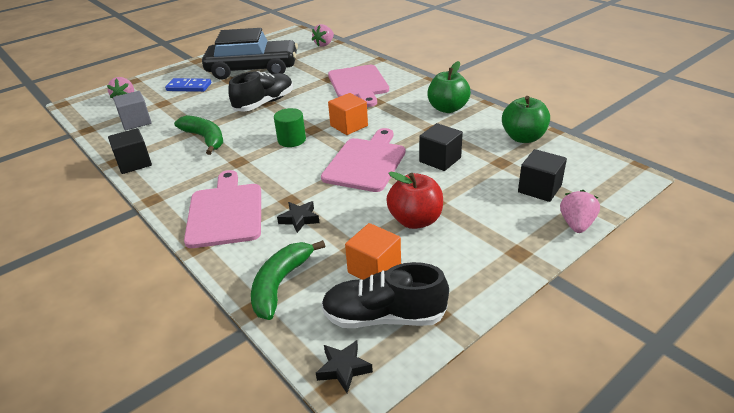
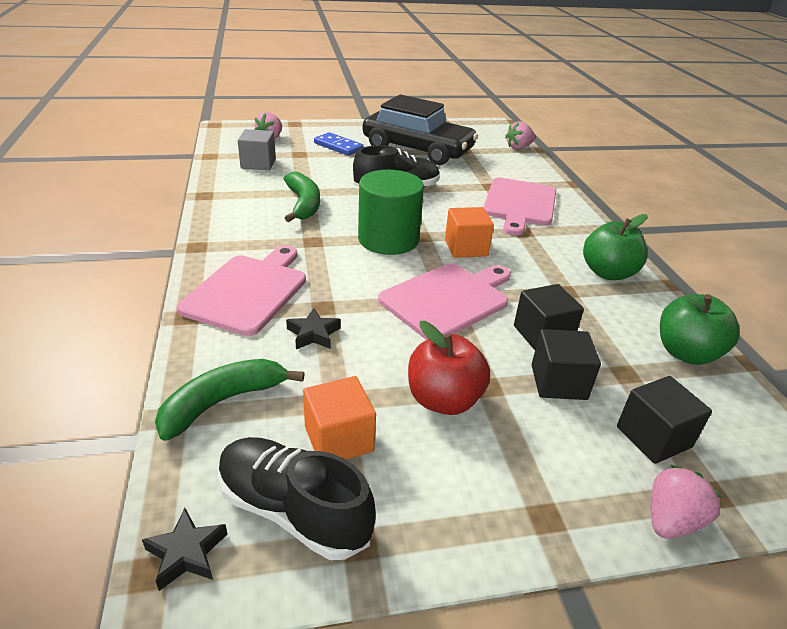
camera: 25 degrees right, 0 degrees up
black cube [108,128,152,174] -> black cube moved to [532,329,601,400]
green cylinder [274,108,306,147] -> green cylinder [358,170,424,255], size x1.71

